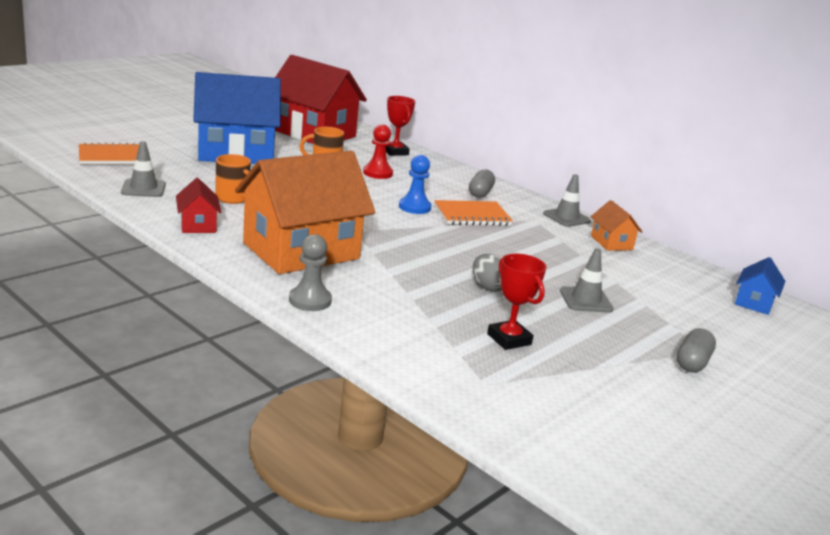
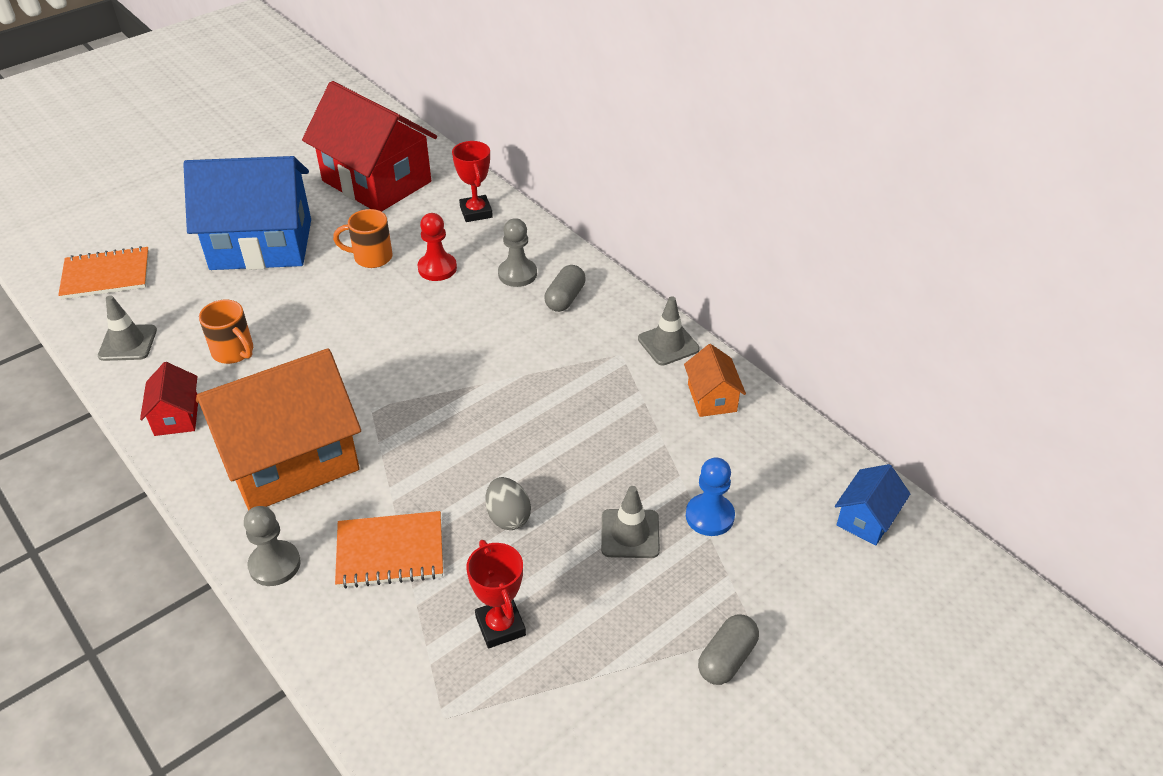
camera: 10 degrees right, 20 degrees up
blue pawn [399,155,431,214] -> blue pawn moved to [686,457,735,536]
orange notebook [434,200,513,226] -> orange notebook moved to [335,511,443,589]
none -> grey pawn [498,218,537,287]

